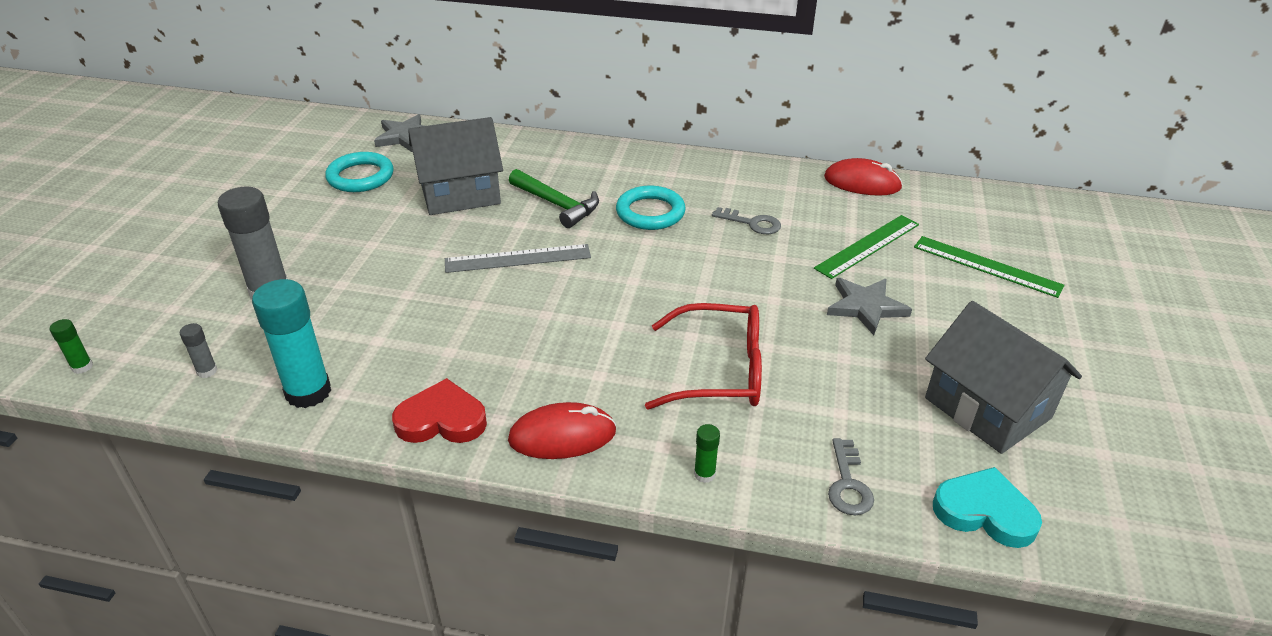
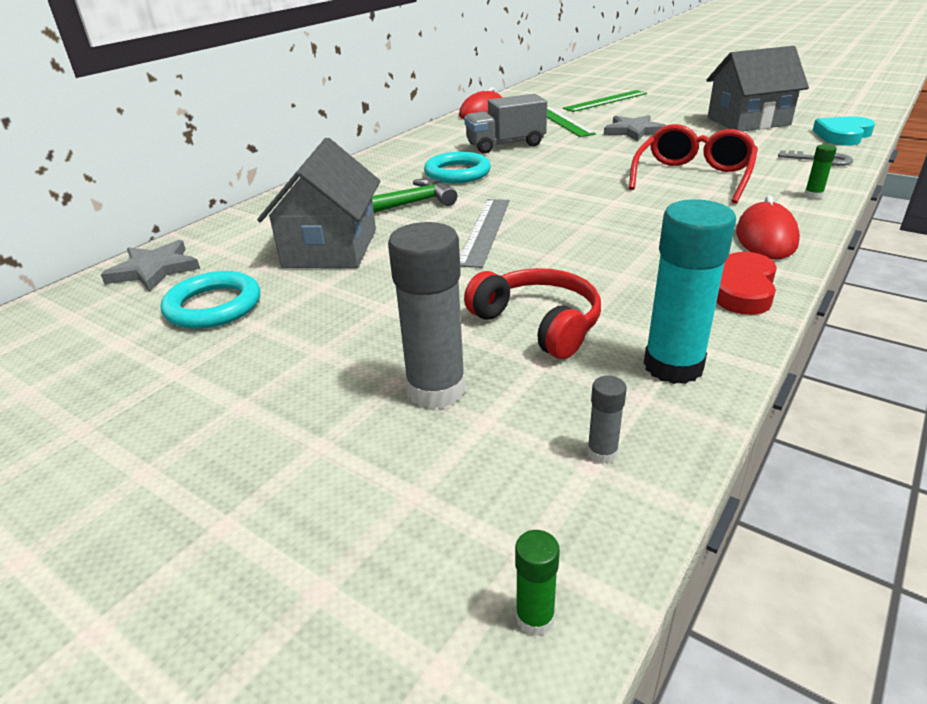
camera: 65 degrees left, 5 degrees down
grey key [712,207,781,234] -> grey truck [464,94,547,154]
none -> red headphones [464,268,601,359]

